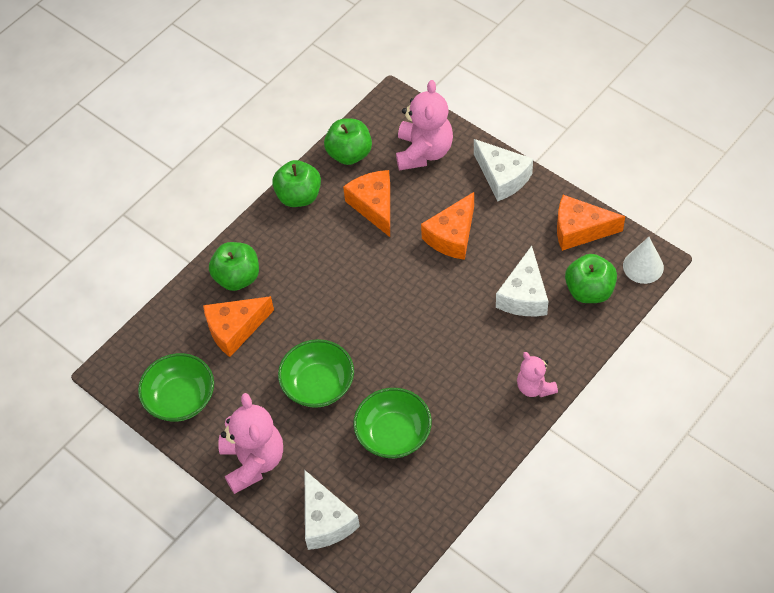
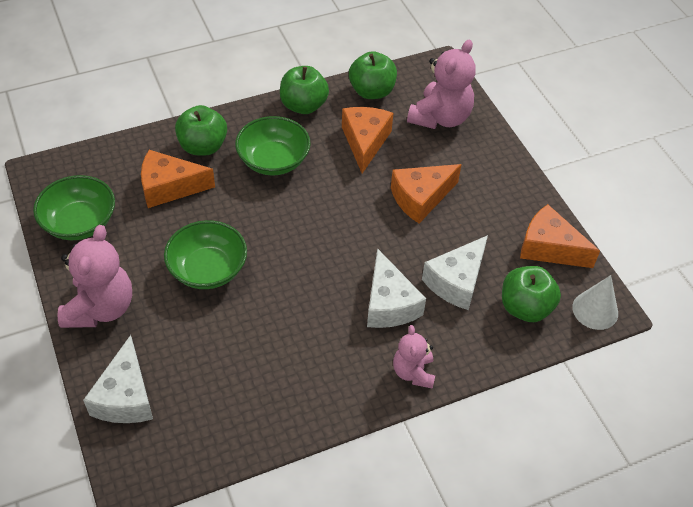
camera: 20 degrees right, 5 degrees down
green bowl [353,388,432,458] -> green bowl moved to [235,116,311,176]
white cheese [474,139,533,202] -> white cheese moved to [367,248,426,328]

